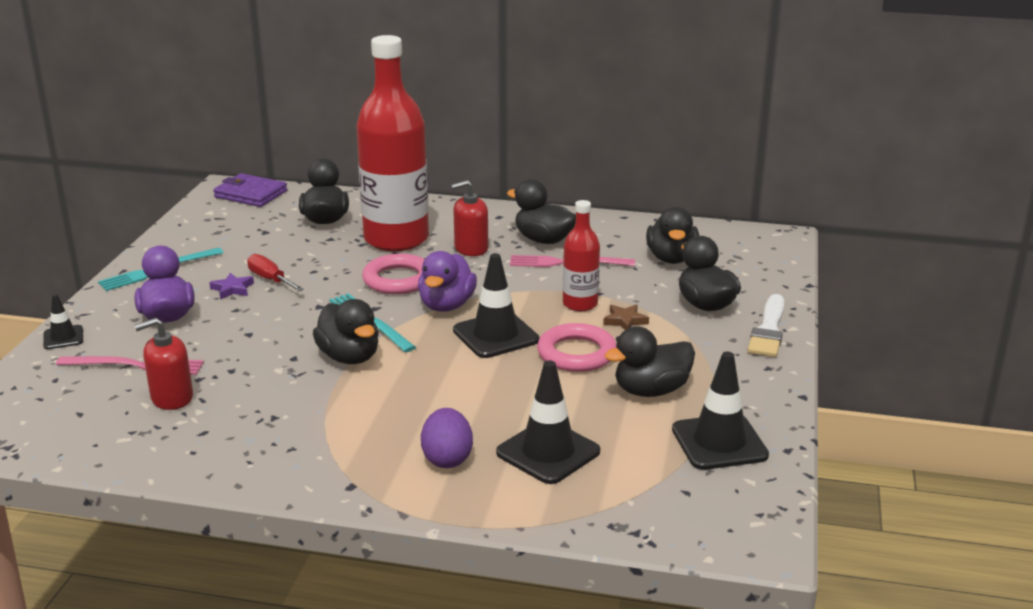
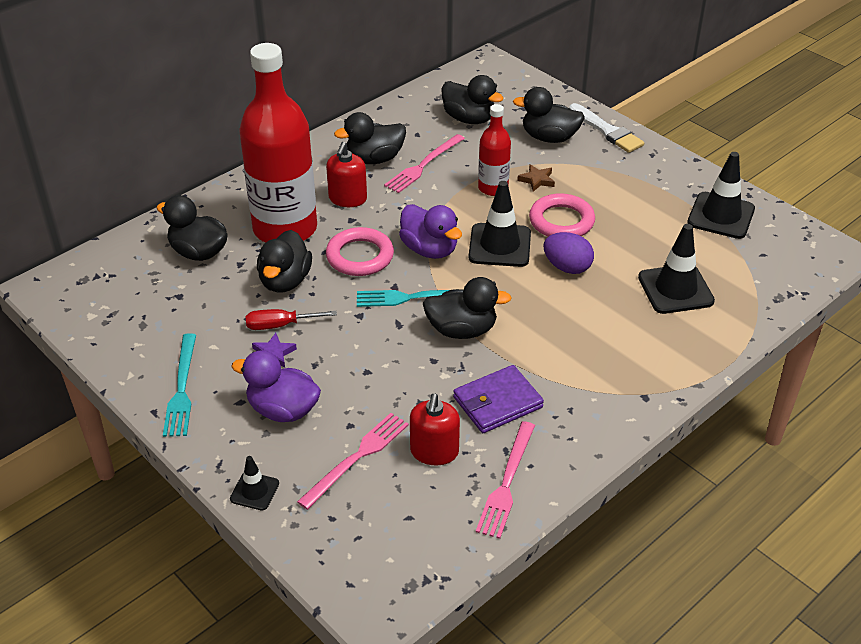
camera: 55 degrees left, 15 degrees up
purple wallet [213,173,287,207] -> purple wallet moved to [453,365,544,433]
purple egg [421,408,473,468] -> purple egg moved to [543,232,594,274]
black duck [605,326,695,397] -> black duck moved to [257,230,312,293]
none -> pink fork [476,421,535,539]

